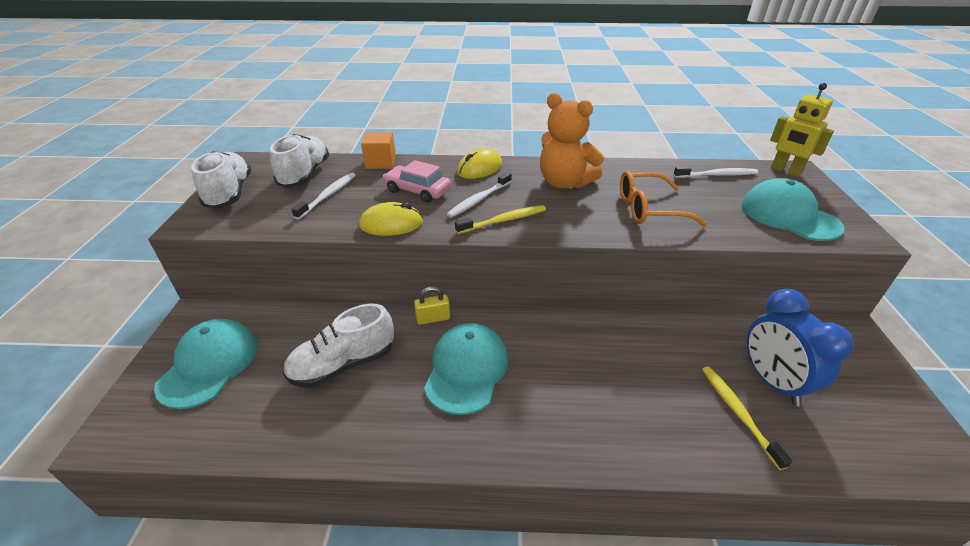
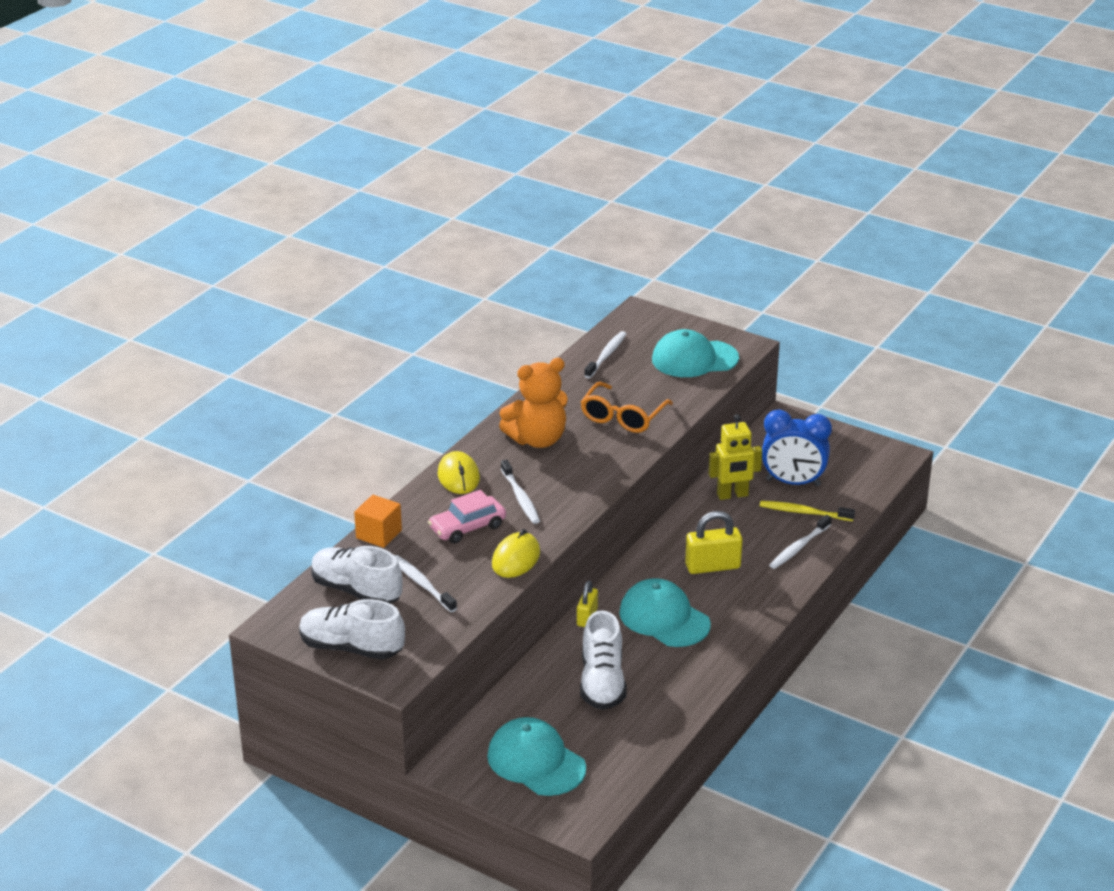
camera: 60 degrees left, 5 degrees down
yellow toothbrush [455,205,546,234] -> none
yellow robot [770,83,834,177] -> yellow robot moved to [709,414,762,500]
none -> yellow padlock [685,511,743,574]
none -> white toothbrush [769,515,832,569]

